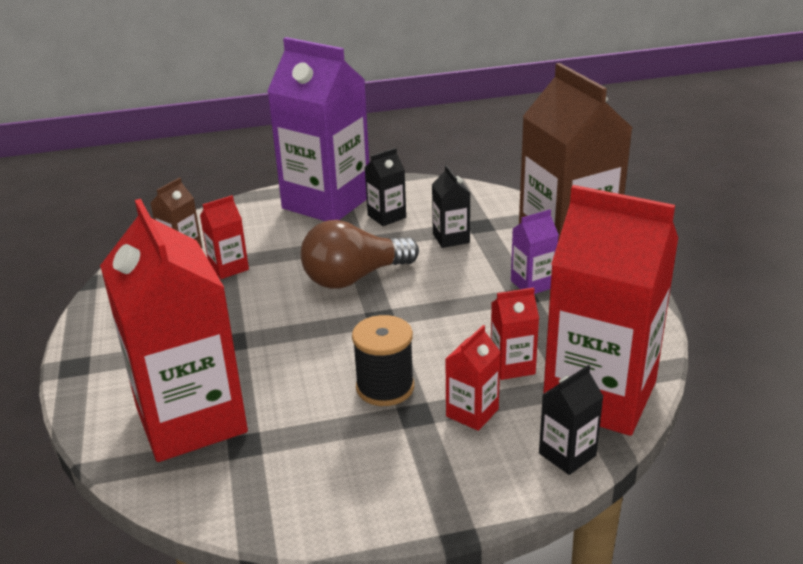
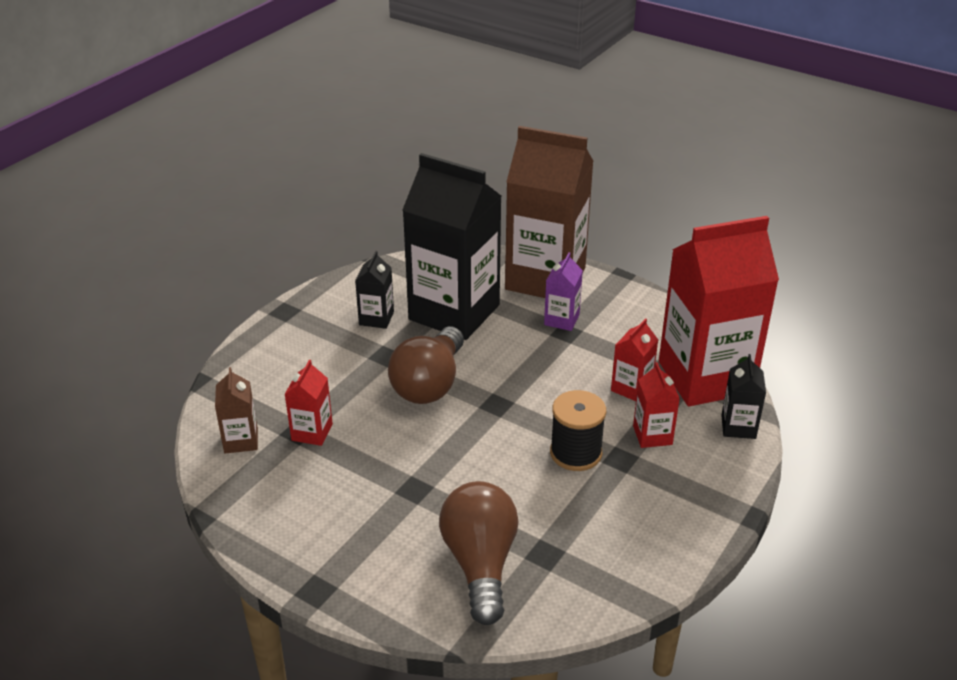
camera: 45 degrees left, 5 degrees up
red carton [100,199,248,462] -> brown light bulb [439,481,518,625]
purple carton [267,37,369,221] -> none
black carton [432,165,470,248] -> black carton [402,153,502,340], size x2.37

